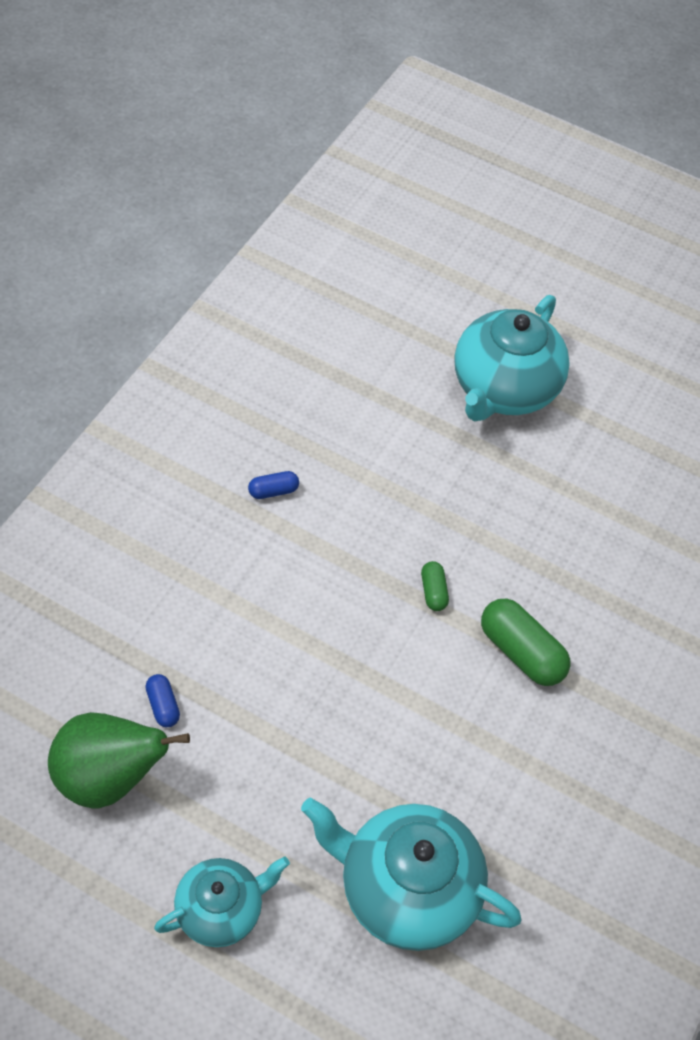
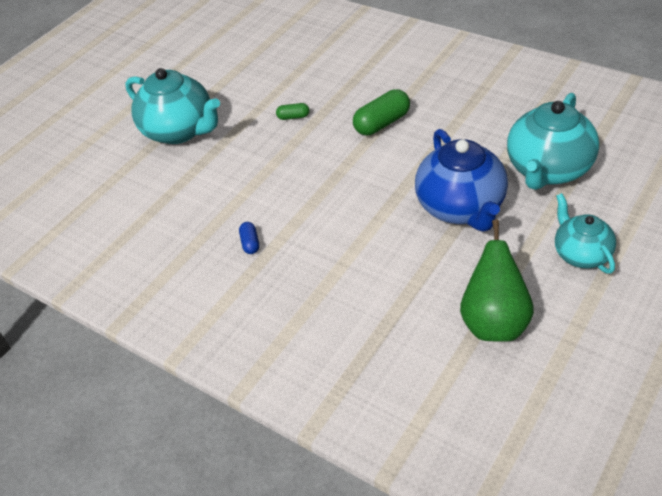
camera: 75 degrees left, 10 degrees down
blue capsule [145,674,180,727] -> none
green capsule [421,561,449,611] -> green capsule moved to [276,103,309,120]
none -> blue teapot [415,129,508,232]

